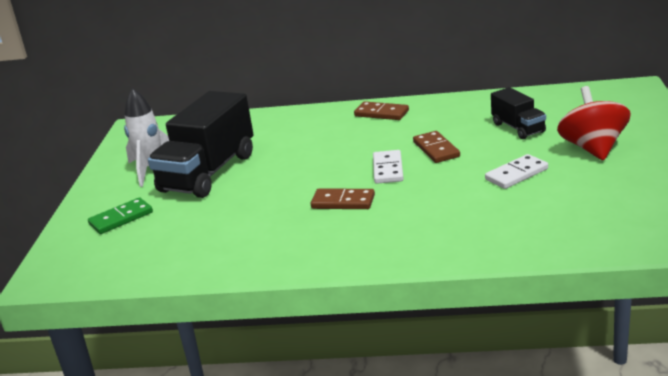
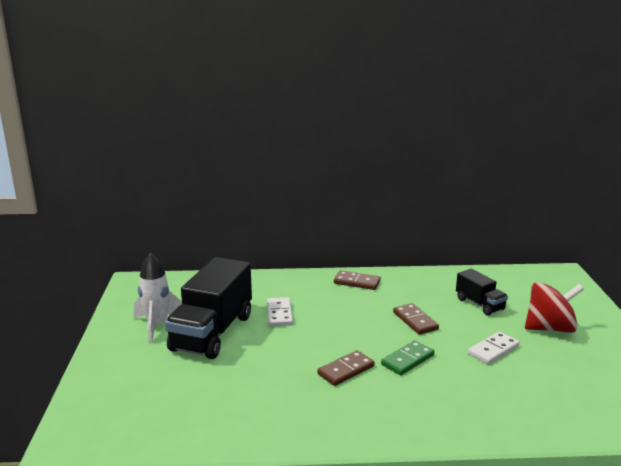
camera: 10 degrees left, 5 degrees down
green domino [88,197,153,234] -> green domino moved to [381,340,435,375]
brown domino [310,189,375,209] -> brown domino turned 45 degrees counterclockwise [317,350,375,386]
white domino [373,150,404,184] -> white domino moved to [267,297,293,326]
red spinning top [557,86,631,161] -> red spinning top turned 90 degrees clockwise [525,282,584,333]

